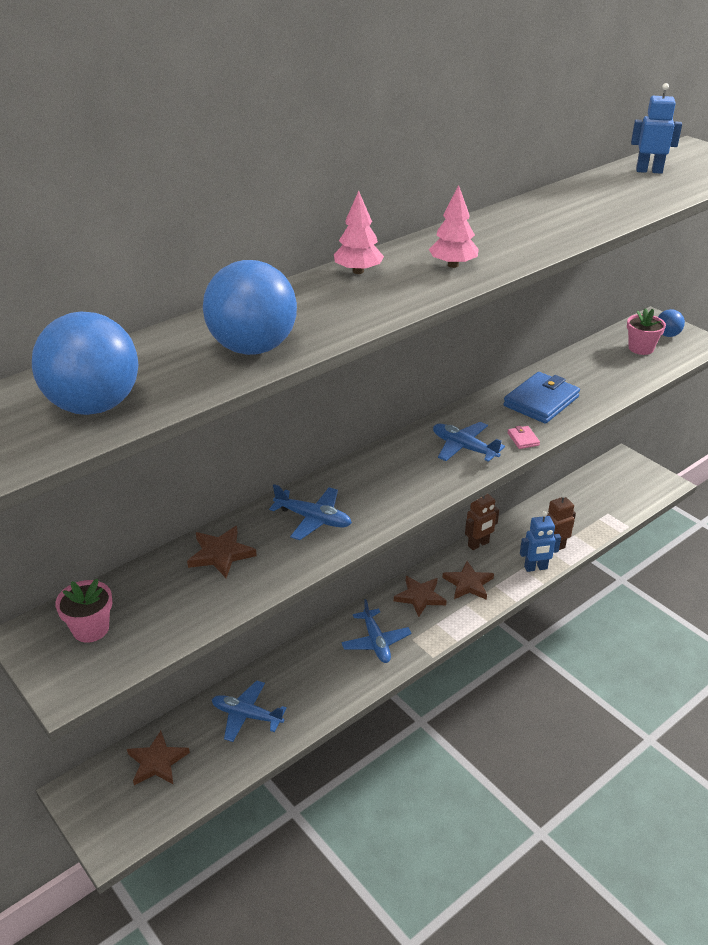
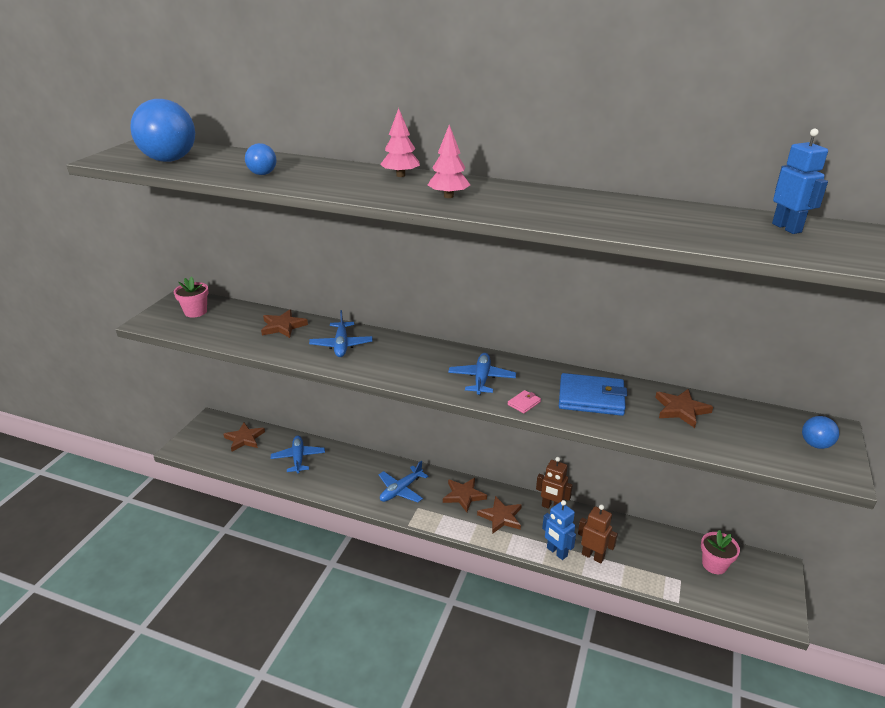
camera: 60 degrees right, 5 degrees down
blue ball [203,260,297,355] -> blue ball [245,143,277,175], size x0.49
pink flower pot [627,308,666,355] -> pink flower pot moved to [701,530,740,574]
none -> brown star [655,389,713,428]

